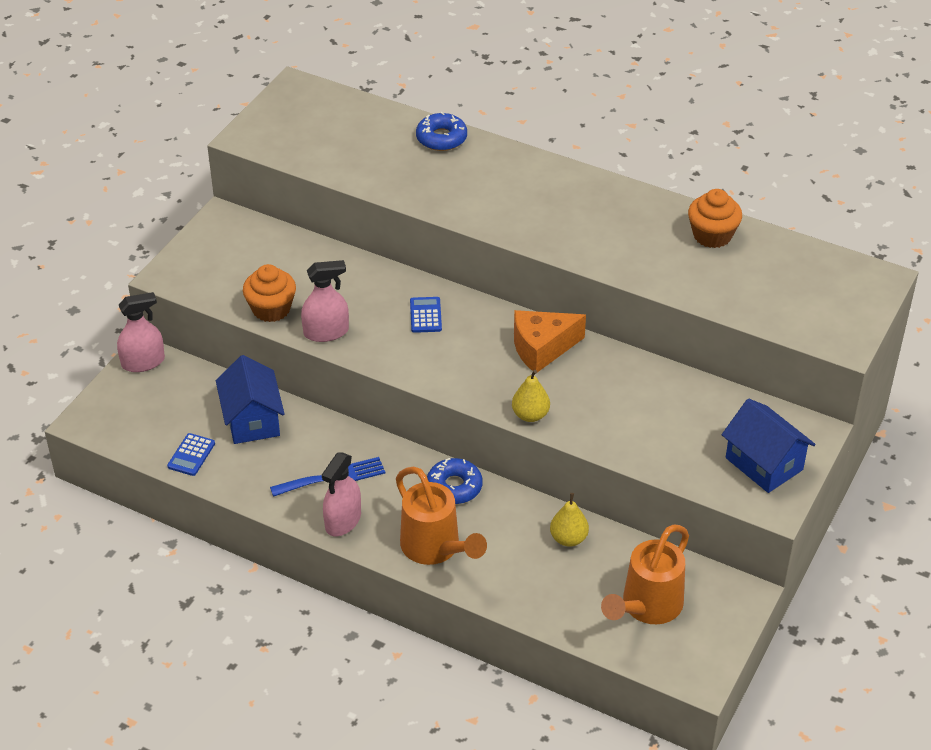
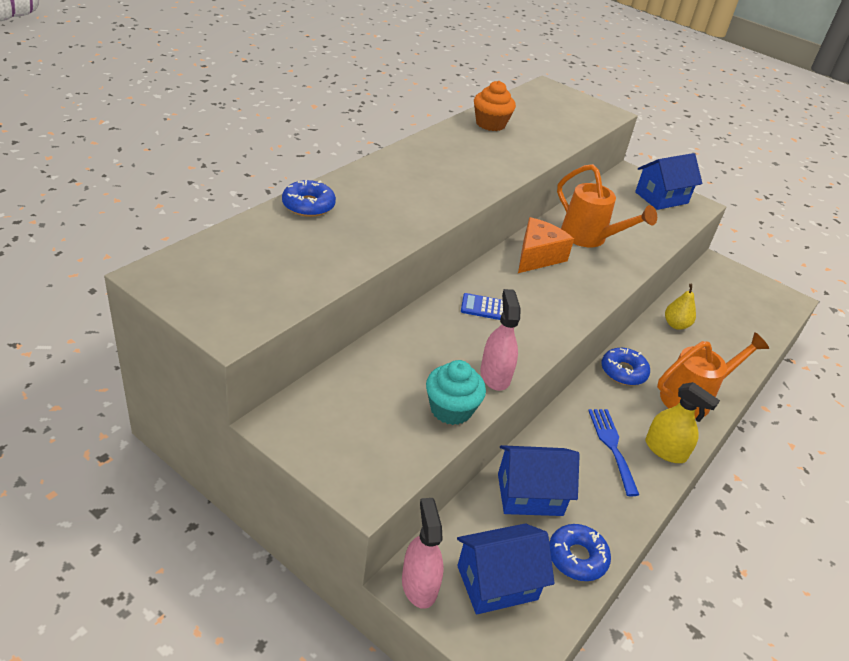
camera: 85 degrees left, 5 degrees down
blue calculator [167,433,215,476] -> blue donut [549,524,611,581]
orange cupcake [243,264,296,322] -> turquoise cupcake [426,360,486,425]
pink spray bottle [322,452,361,536] -> yellow spray bottle [646,382,720,463]
yellow pear [512,370,550,422] -> none
orange cheese [514,310,586,372] -> orange cheese turned 135 degrees counterclockwise [518,217,574,273]
orange watering can [601,525,689,624] -> orange watering can moved to [557,164,657,247]
none -> blue house [457,523,555,614]

